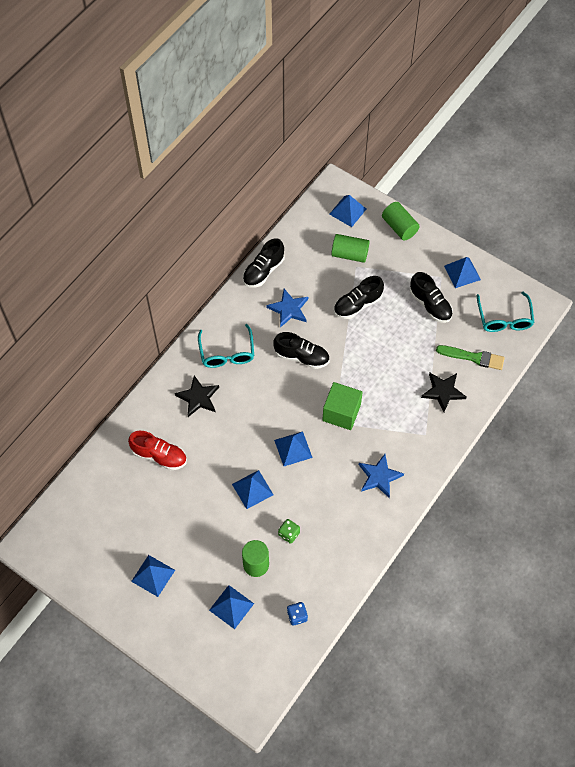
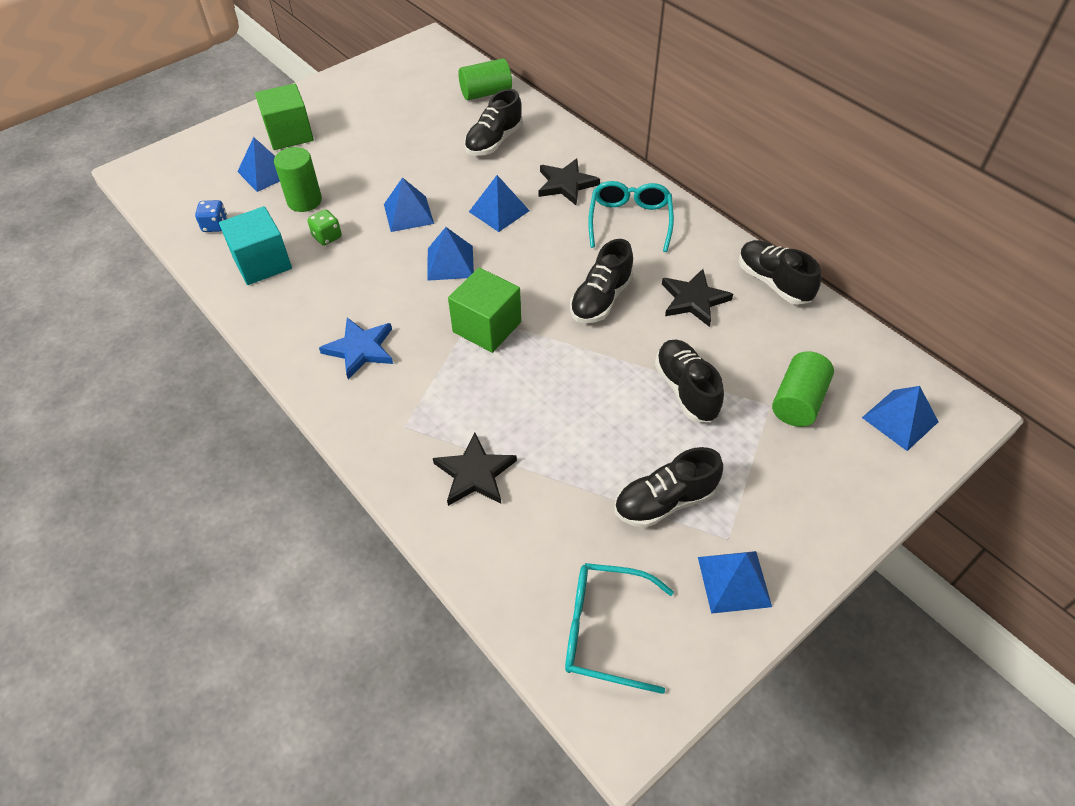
camera: 105 degrees right, 10 degrees down
red shoe [128,431,187,470] -> black shoe [464,89,523,156]
blue pyramid [131,555,175,597] -> blue pyramid moved to [469,175,530,232]
turquoise glasses [198,324,254,368] -> turquoise glasses turned 90 degrees clockwise [588,181,674,252]
blue star [266,289,308,328] -> black star [662,269,733,327]
green cylinder [382,202,420,241] -> green cylinder moved to [458,58,512,100]
green brush [436,345,505,370] -> none
none -> turquoise cube [219,206,292,285]
none -> green cube [255,83,314,150]

